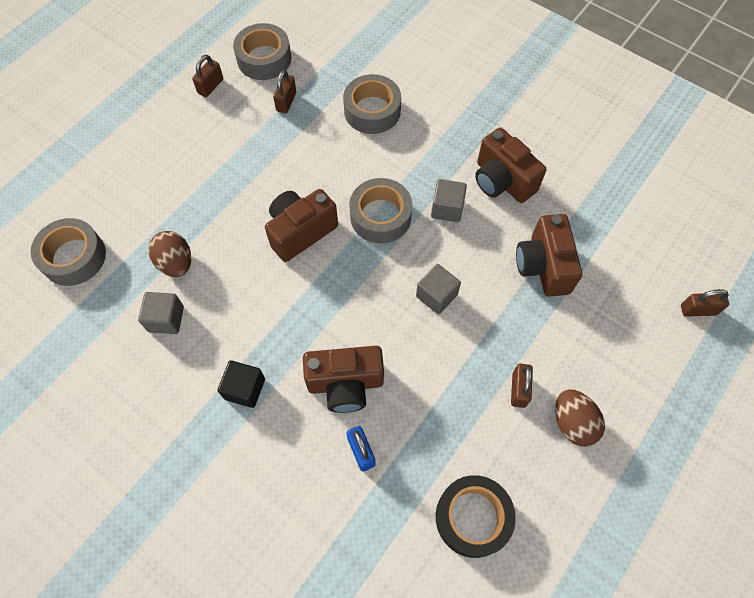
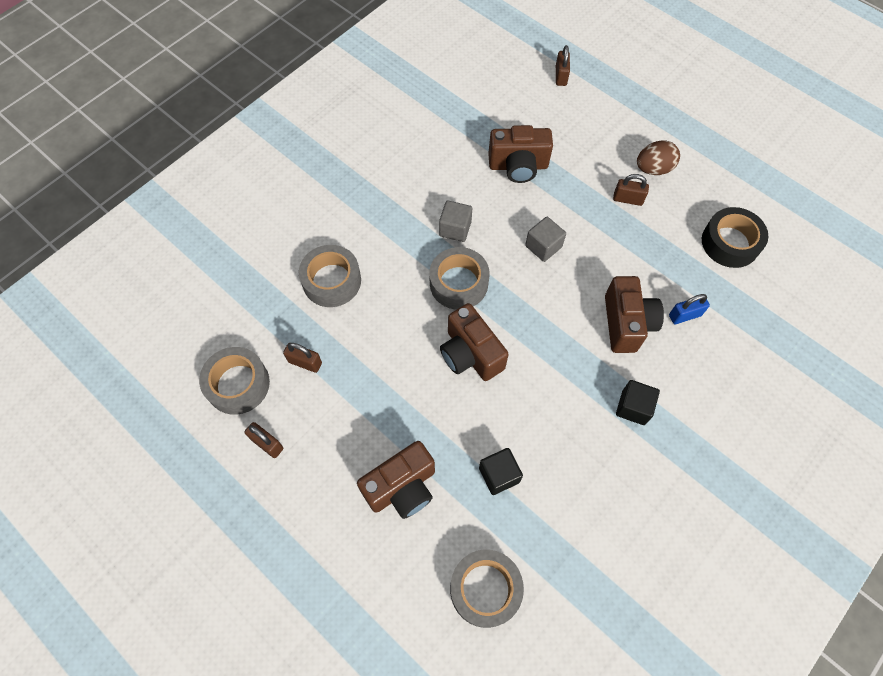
camera: 85 degrees left, 0 degrees up
grey cube [138,292,184,334] -> none
brown egg [148,231,191,277] -> black cube [479,448,523,495]
brown camera [475,127,546,203] -> brown camera moved to [357,441,435,519]

